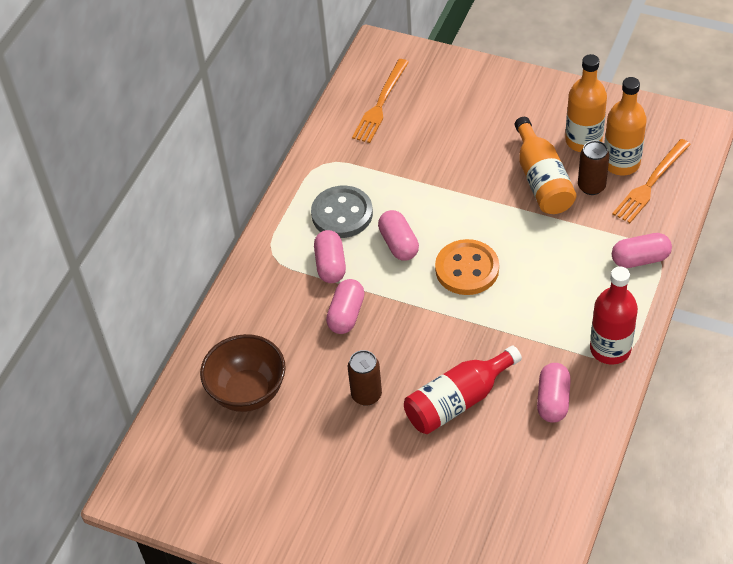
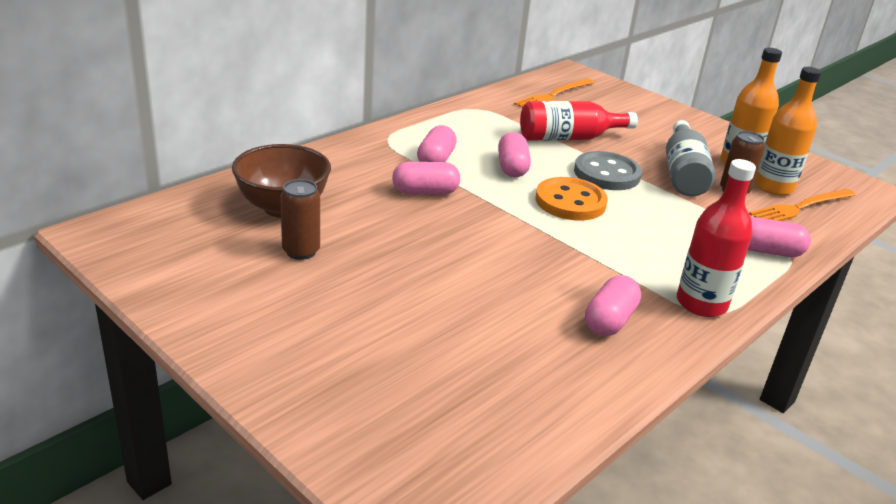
camera: 15 degrees right, 20 degrees down
grey button [311,185,373,238] -> grey button moved to [574,151,642,190]
pink capsule [326,279,365,334] -> pink capsule turned 45 degrees clockwise [392,162,460,195]
brown can [348,350,382,406] -> brown can moved to [280,179,320,260]
red bottle [404,346,522,434] -> red bottle moved to [520,101,638,141]
orange bottle [515,117,576,214] -> grey bottle [666,120,716,196]

